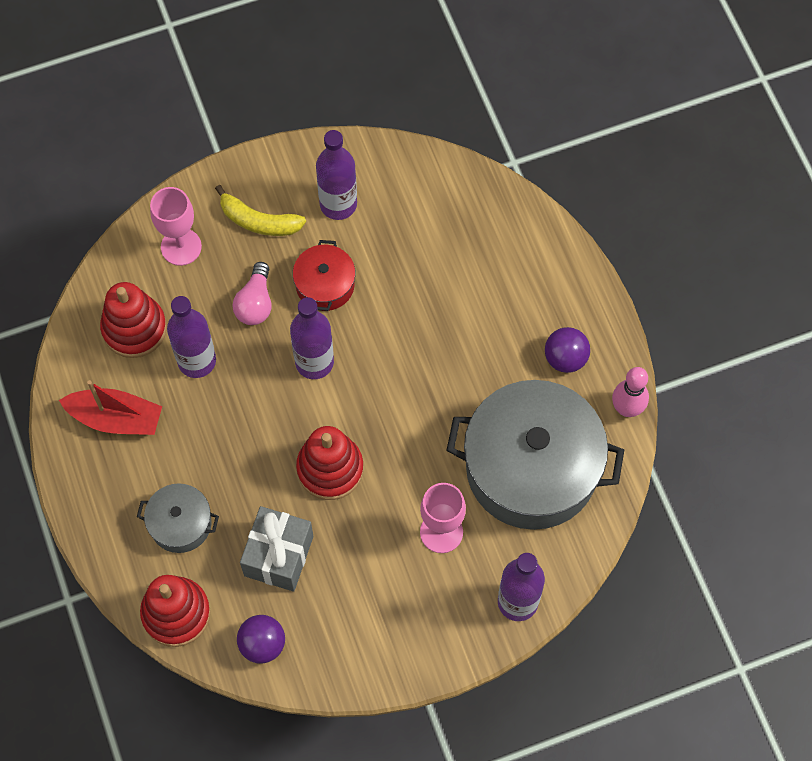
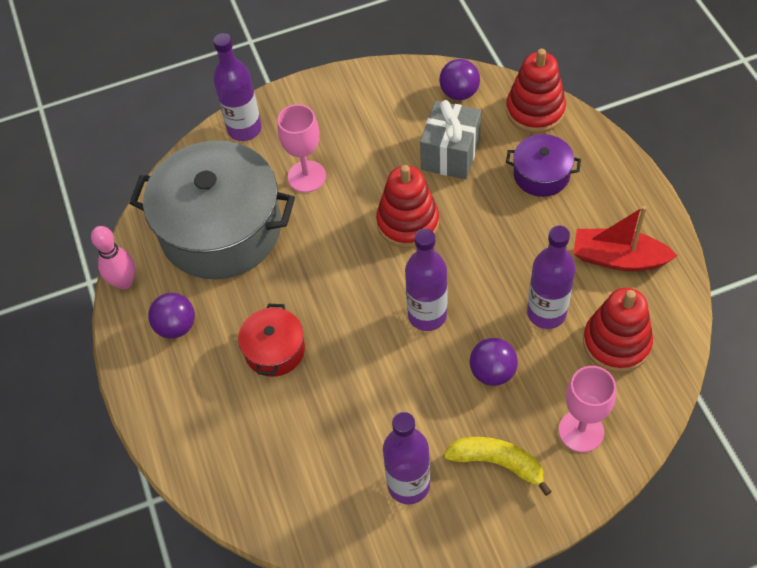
camera: 175 degrees left, 10 degrees down
grey pot [137,483,219,553] -> purple pot [506,134,581,197]
pink light bulb [232,262,272,325] -> purple ball [470,338,518,386]
red pot [293,240,356,311] -> red pot moved to [238,304,305,377]

